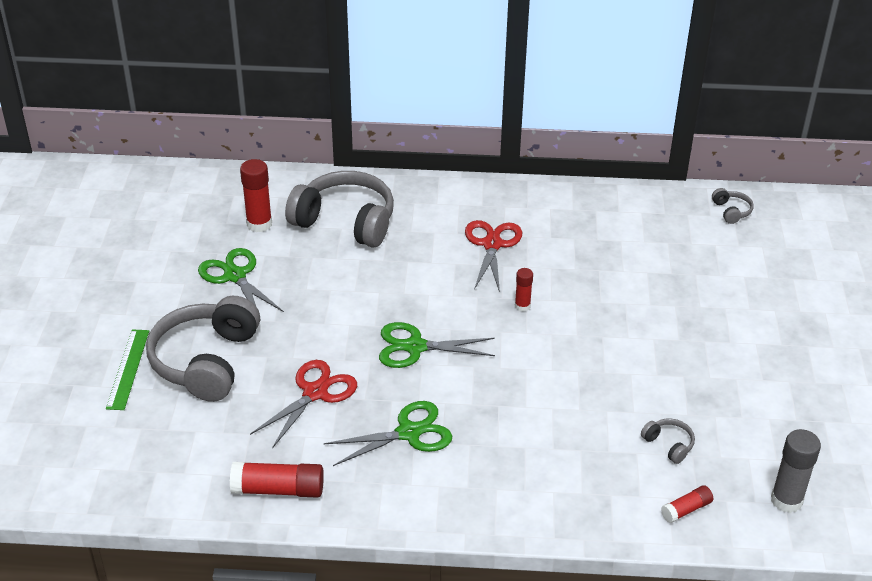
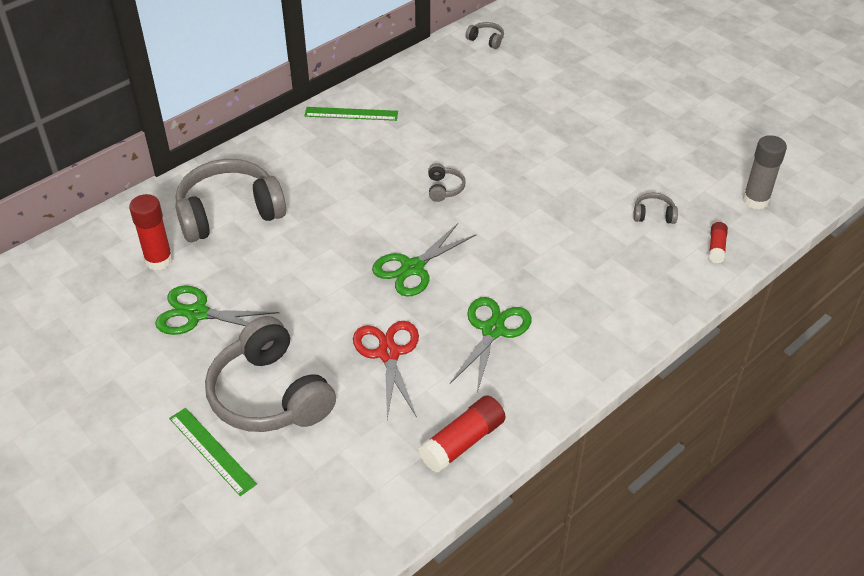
camera: 45 degrees left, 5 degrees up
red scissors [465,220,522,292] -> none
red glue stick [515,268,533,312] -> grey headphones [428,163,466,202]
none -> green ruler [304,107,398,121]

